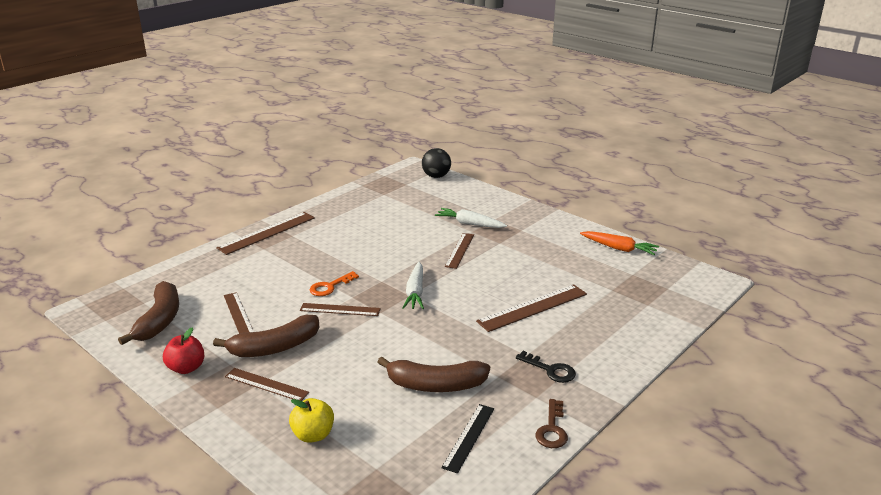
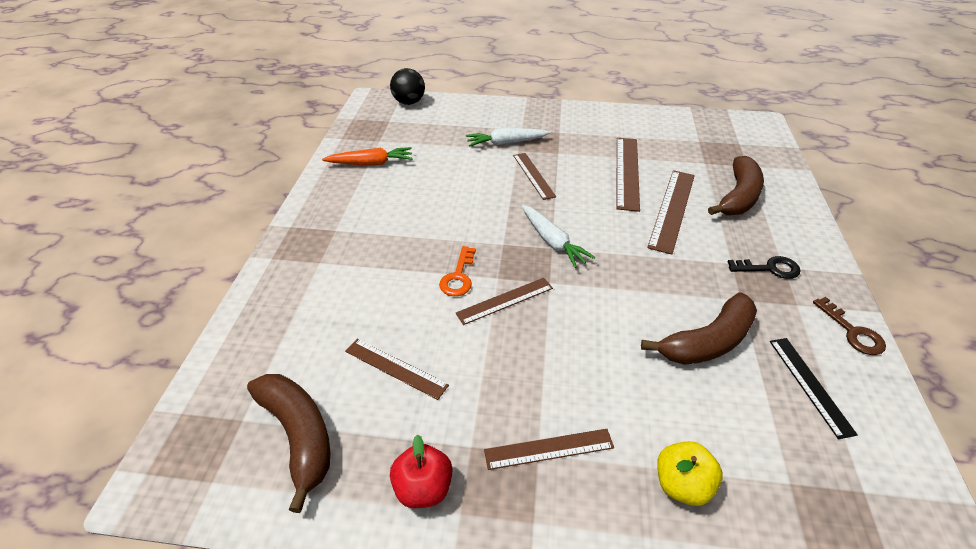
camera: 35 degrees left, 15 degrees up
brown banana [213,315,319,357] -> brown banana moved to [708,156,764,215]
brown ruler [216,212,315,255] -> brown ruler moved to [617,138,640,212]
orange carrot [580,231,659,255] -> orange carrot moved to [322,147,413,166]

